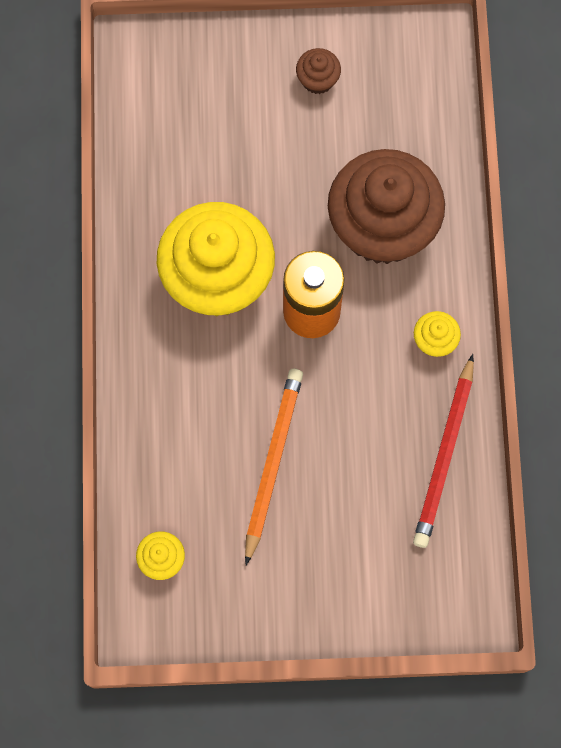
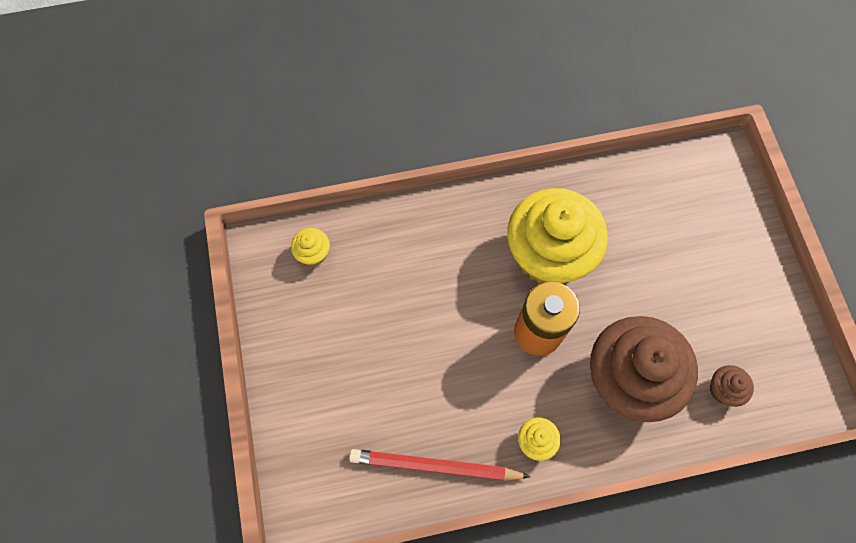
camera: 80 degrees right, 5 degrees down
orange pencil [245,369,303,565] -> none
brown cupcake [296,48,341,94] -> brown cupcake moved to [709,365,754,407]

